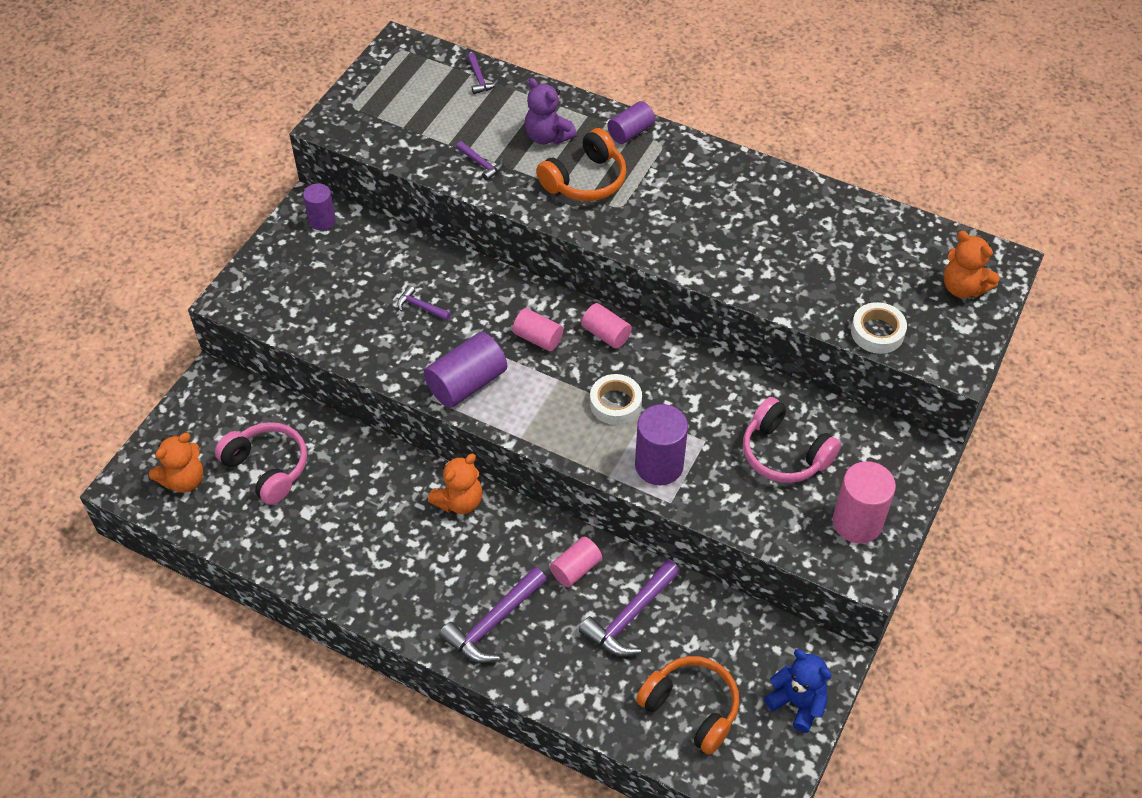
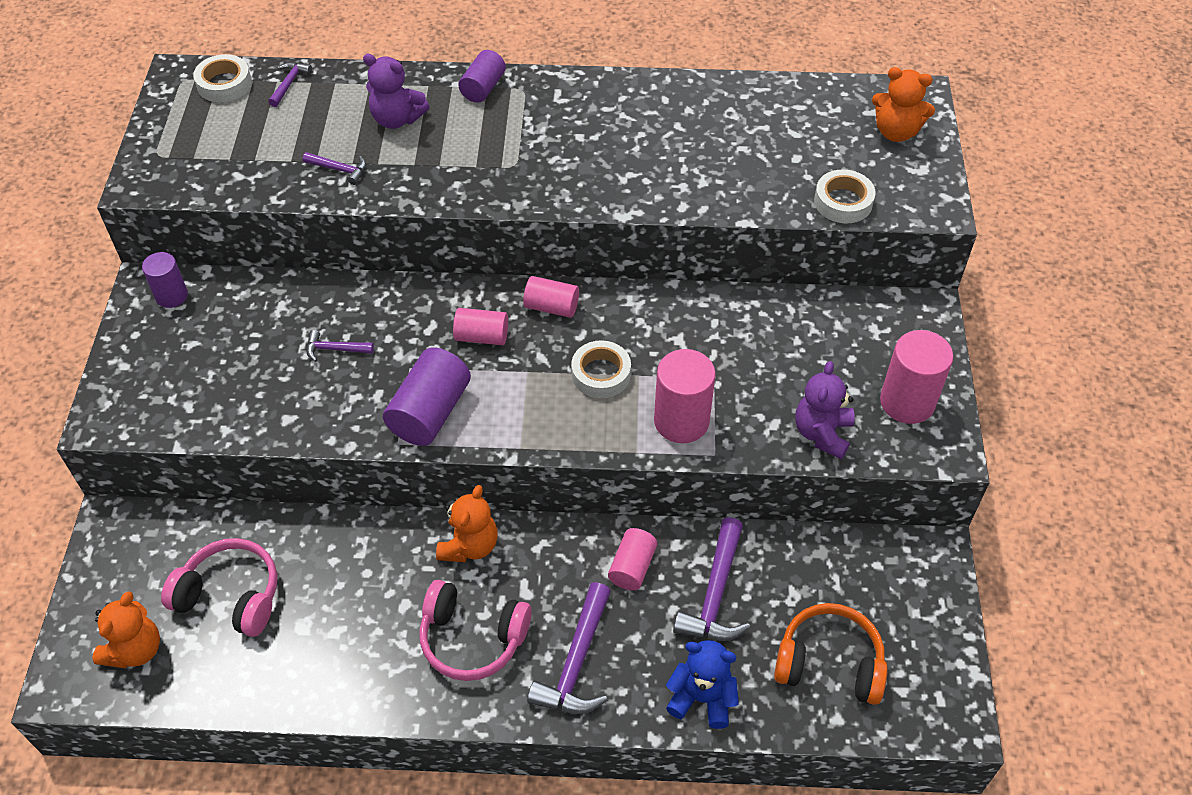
camera: 25 degrees left, 0 degrees up
purple hammer [467,53,498,94] -> purple hammer turned 120 degrees counterclockwise [268,62,312,107]
orange headphones [536,128,627,201] -> none
purple cylinder [635,404,688,485] -> pink cylinder [654,349,716,443]
pink headphones [743,397,841,483] -> pink headphones moved to [419,580,532,681]
blue teddy bear [764,649,832,733] -> blue teddy bear moved to [666,640,739,729]
none -> white tape [193,54,252,102]
none -> purple teddy bear [795,361,854,459]

